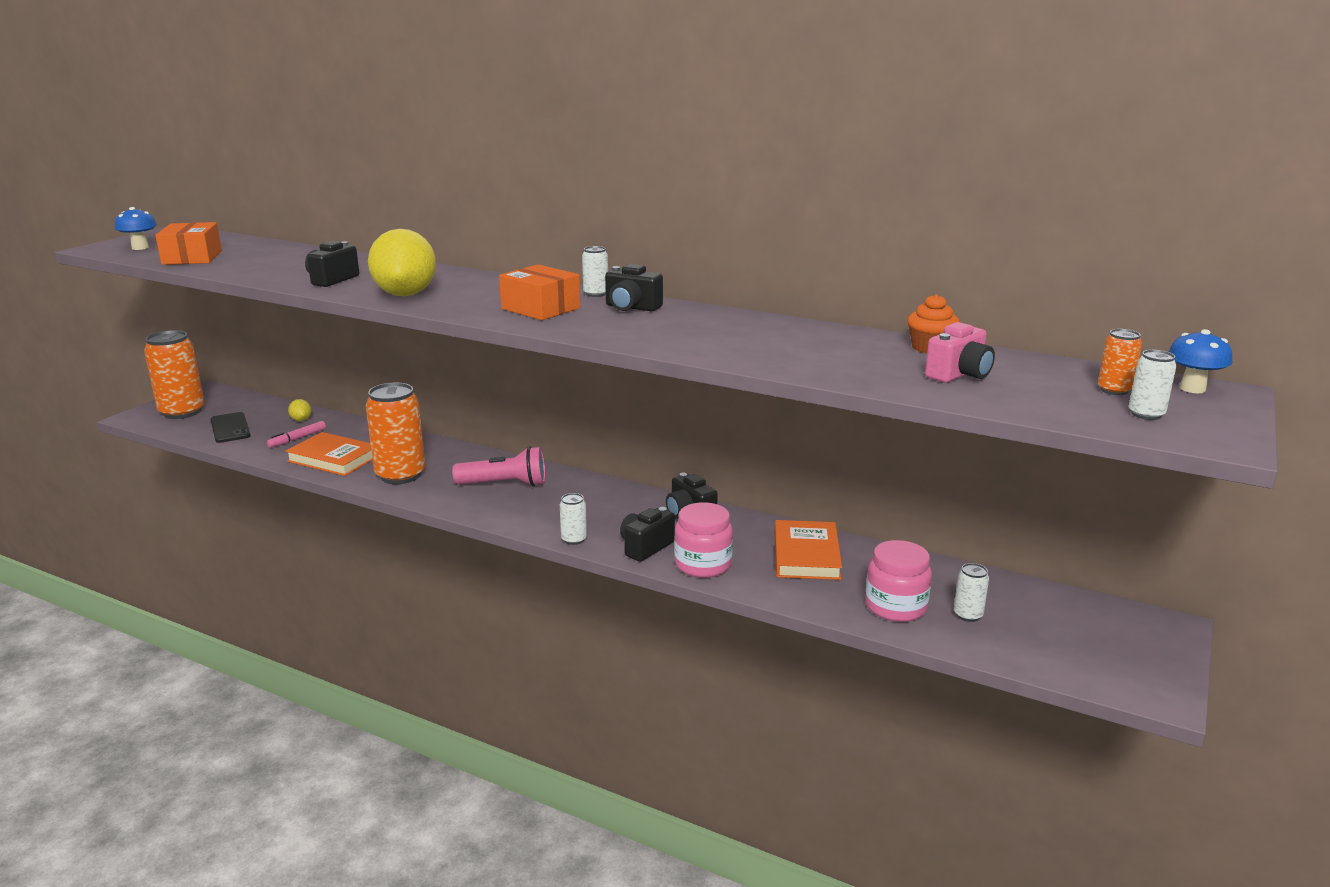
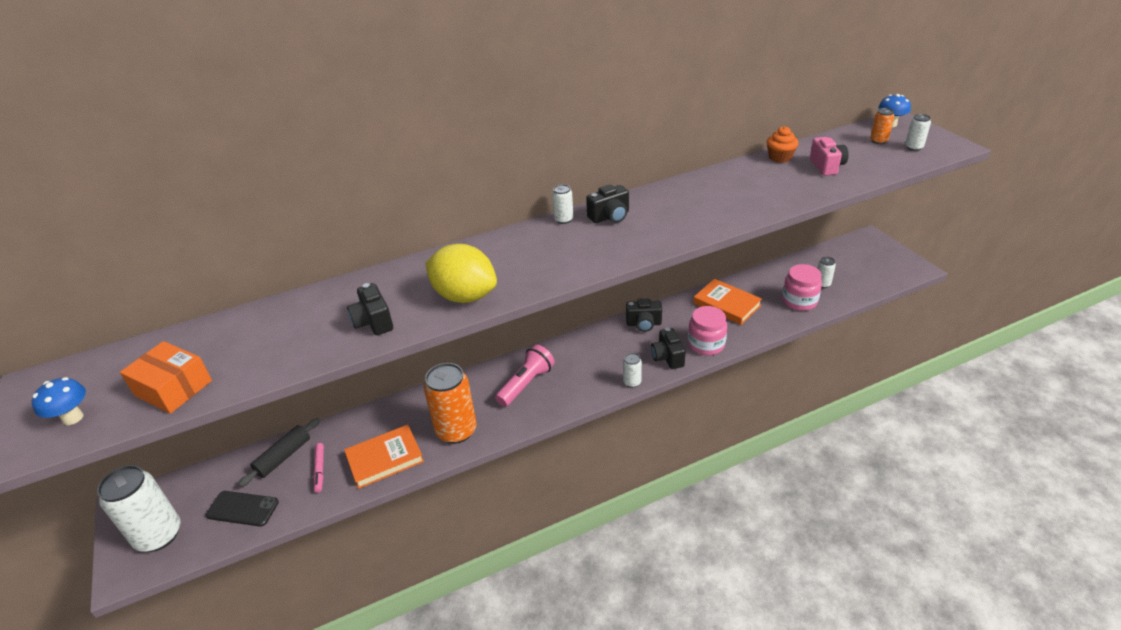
camera: 50 degrees left, 15 degrees up
orange can [144,330,205,419] -> white can [97,465,181,552]
yellow lemon [288,399,311,421] -> black rolling pin [239,418,320,487]
orange box [499,264,580,320] -> none

